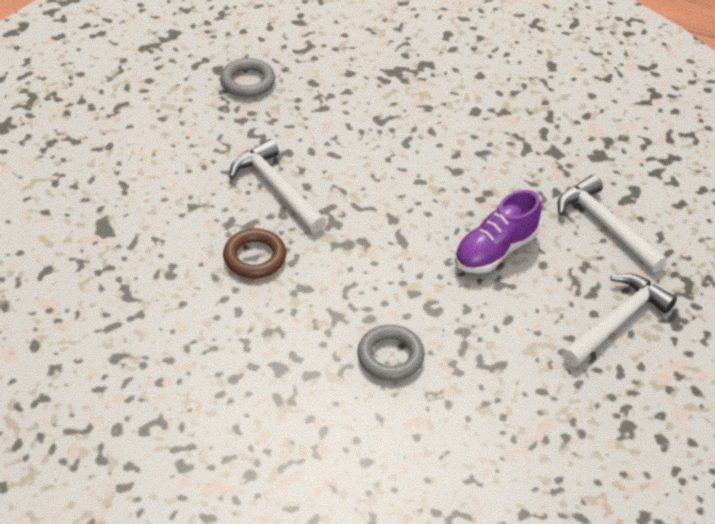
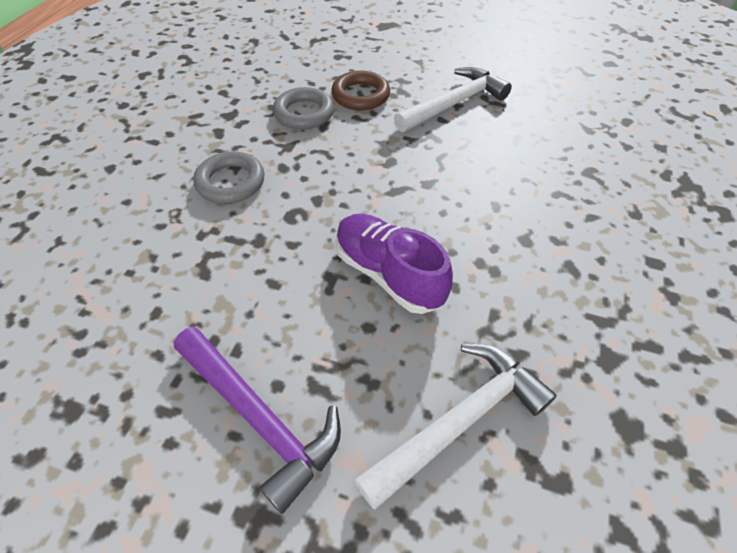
camera: 90 degrees right, 5 degrees up
grey ring [220,58,275,98] -> grey ring moved to [273,87,334,130]
white hammer [562,273,677,367] -> purple hammer [174,327,341,514]

